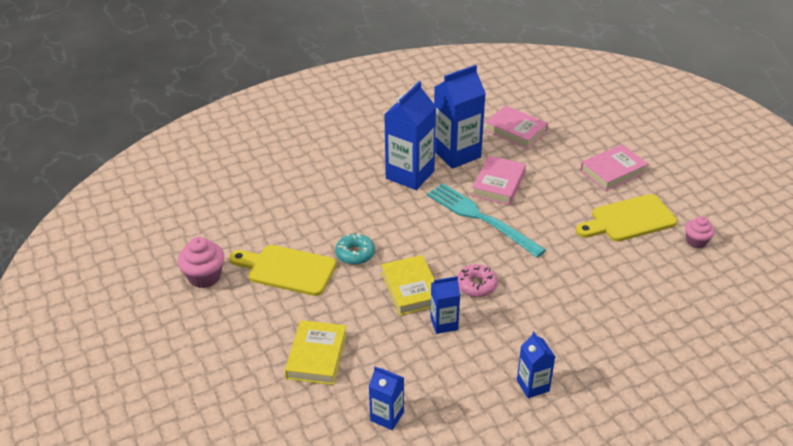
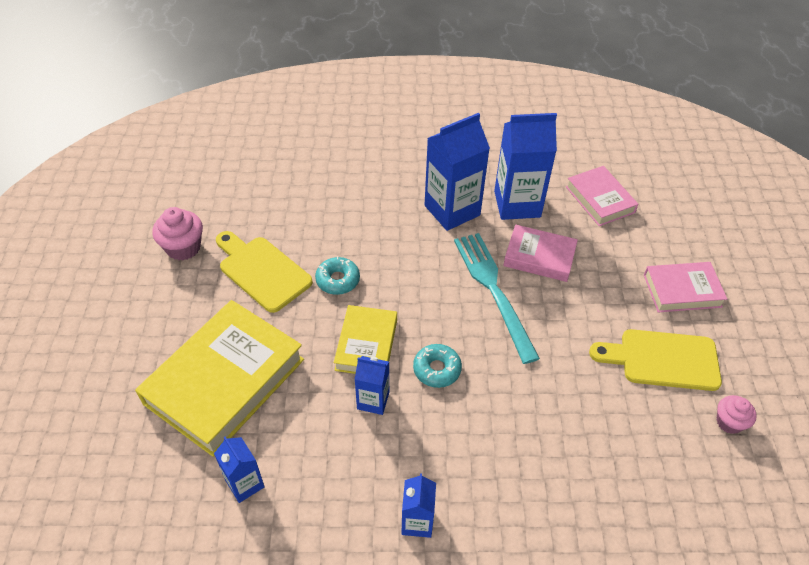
camera: 25 degrees right, 10 degrees up
yellow book [285,320,347,385] -> yellow book [135,300,304,457], size x1.82
pink donut [457,264,498,297] -> turquoise donut [413,344,462,388]
pink book [472,156,526,205] -> pink book turned 60 degrees clockwise [503,224,578,282]

